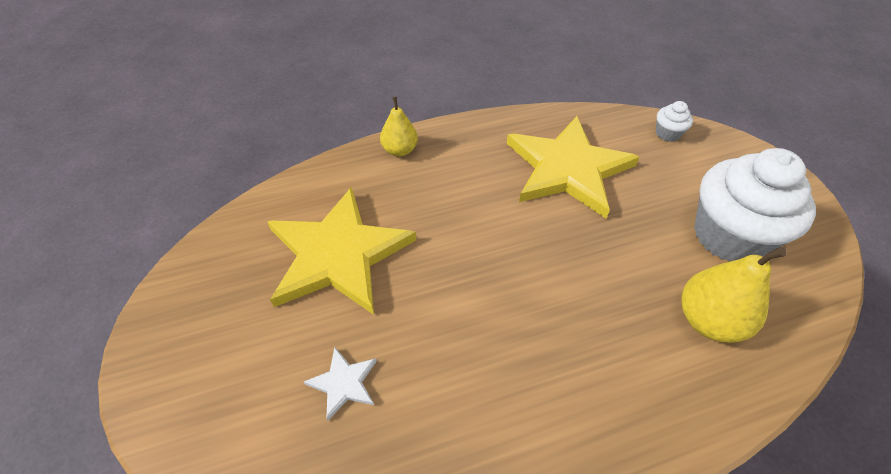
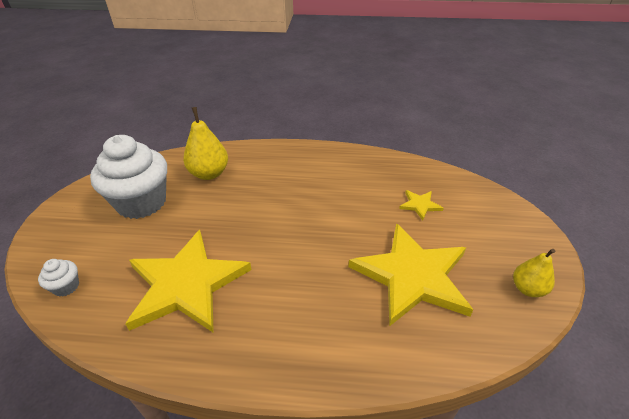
camera: 155 degrees left, 10 degrees down
white star [304,347,377,421] -> yellow star [399,190,444,220]
yellow pear [380,96,418,157] -> yellow pear moved to [513,249,556,297]

